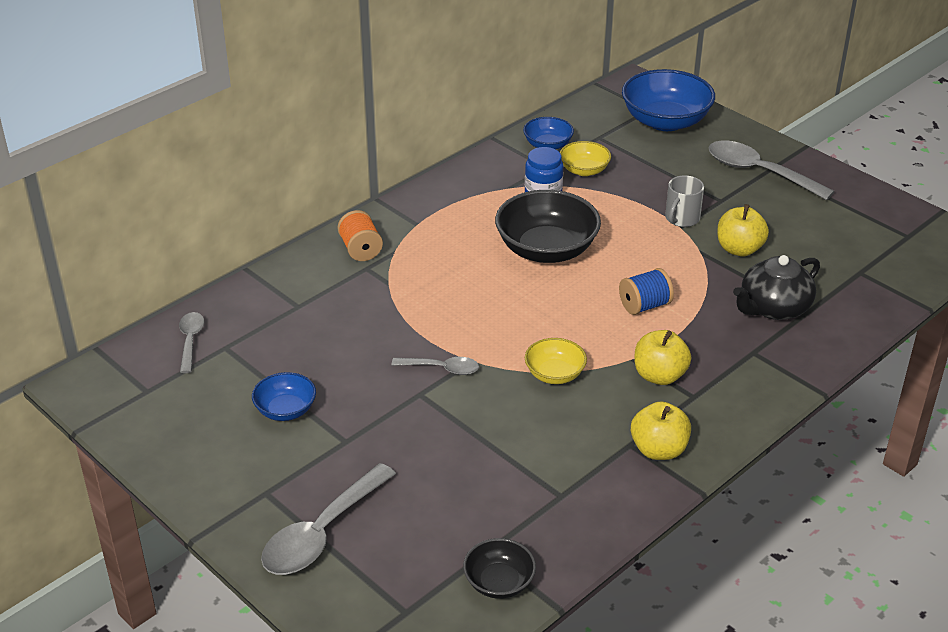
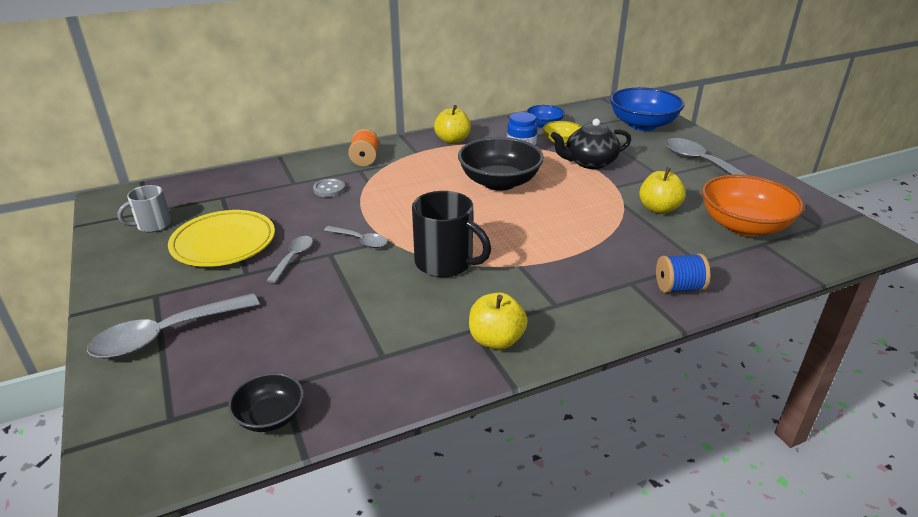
camera: 20 degrees right, 5 degrees down
grey spoon [179,312,204,373] -> grey spoon moved to [266,236,313,283]
blue bowl [252,372,316,421] -> yellow plate [168,210,275,267]
yellow bowl [525,338,587,384] -> black mug [412,191,491,277]
blue spool [619,268,674,315] -> blue spool moved to [656,253,710,293]
yellow apple [635,330,691,385] -> yellow apple moved to [434,105,471,144]
grey mug [665,175,704,227] -> grey mug moved to [118,185,171,232]
black teapot [733,255,820,320] -> black teapot moved to [551,119,631,169]
none -> grey button [313,178,345,197]
none -> orange bowl [702,175,804,236]

